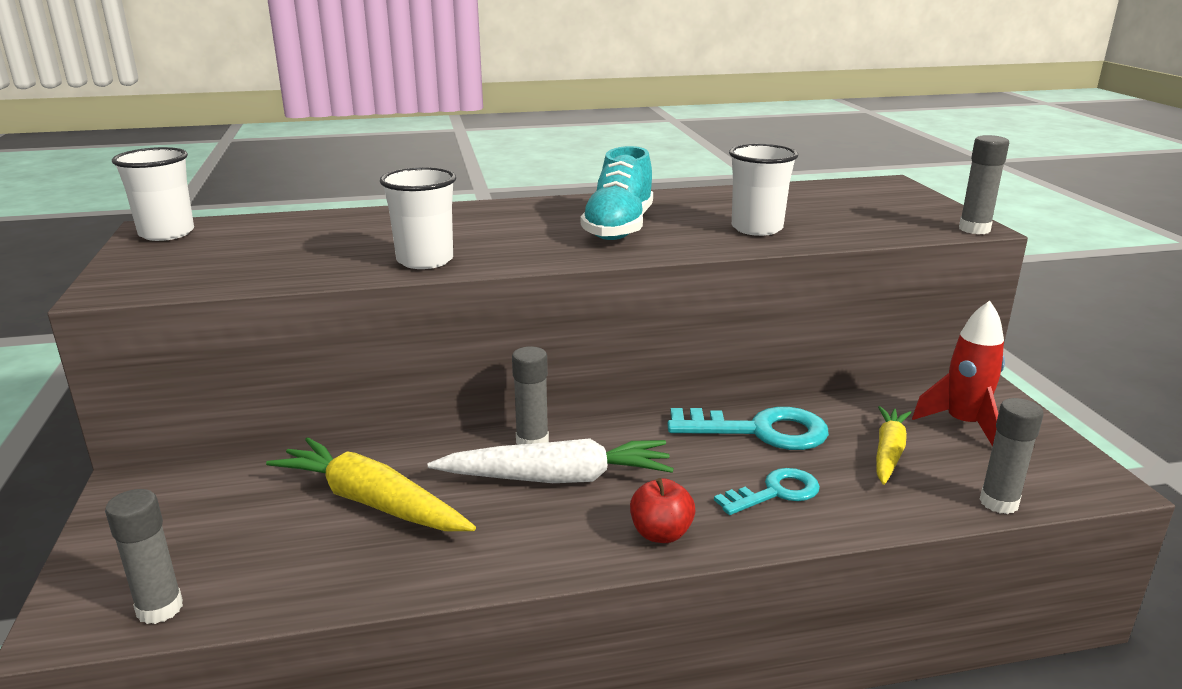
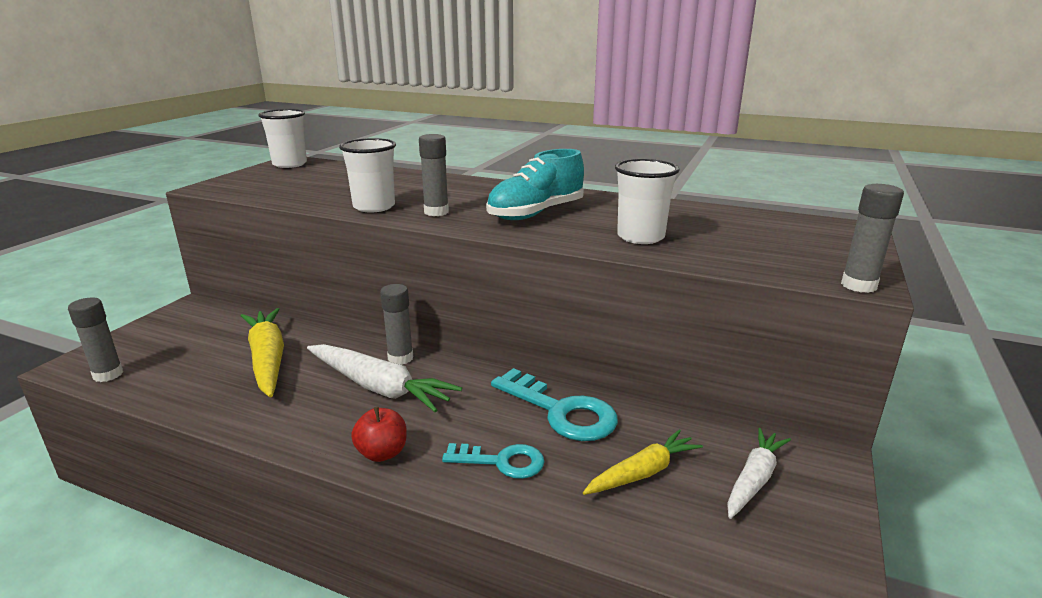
camera: 35 degrees right, 0 degrees up
red rocket [912,301,1005,447] -> white carrot [727,428,791,519]
grey glue stick [979,398,1044,514] -> grey glue stick moved to [419,134,449,216]

